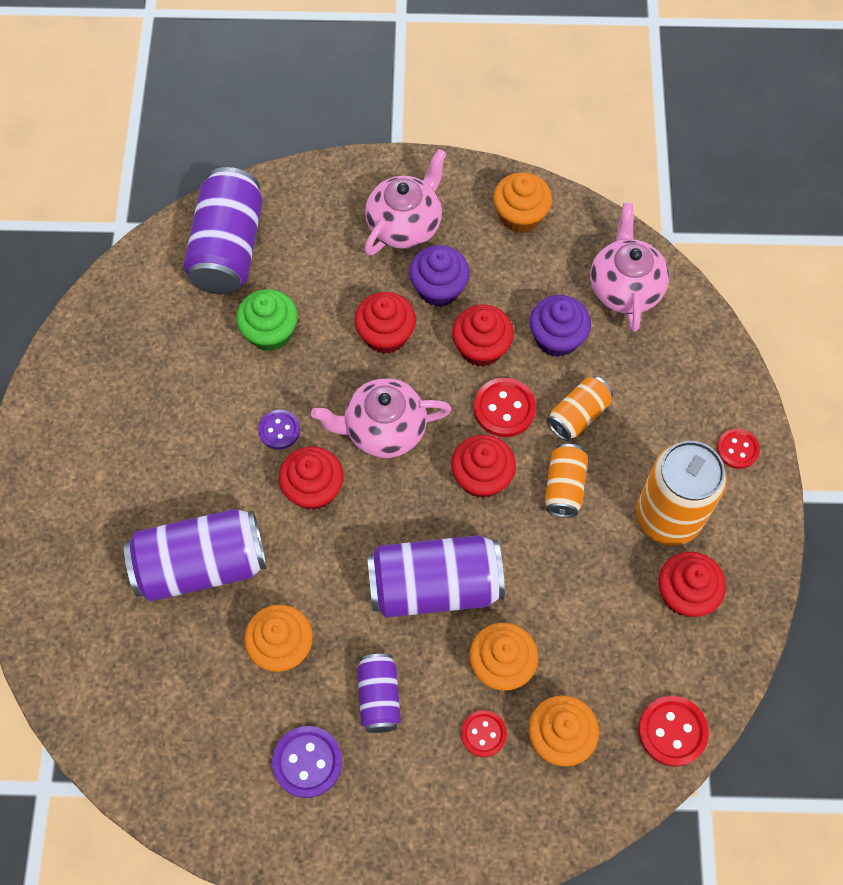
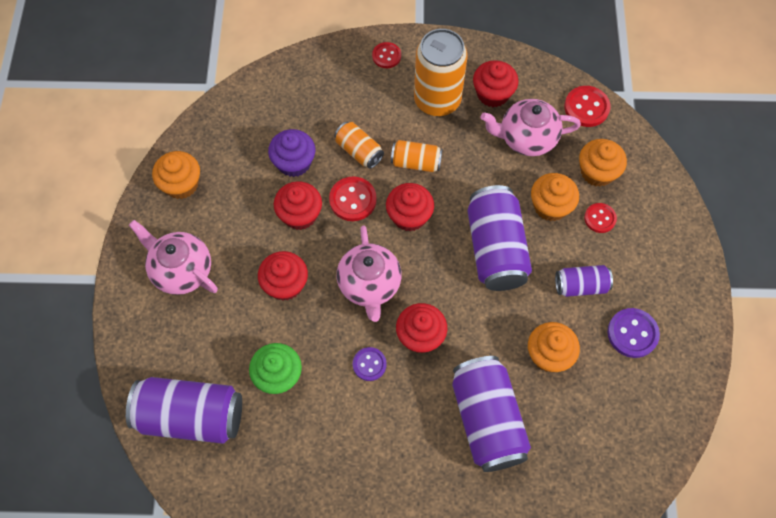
camera: 90 degrees left, 0 degrees up
purple cupcake [409,245,470,307] -> none
pink teapot [590,203,669,332] -> pink teapot moved to [480,99,581,156]

